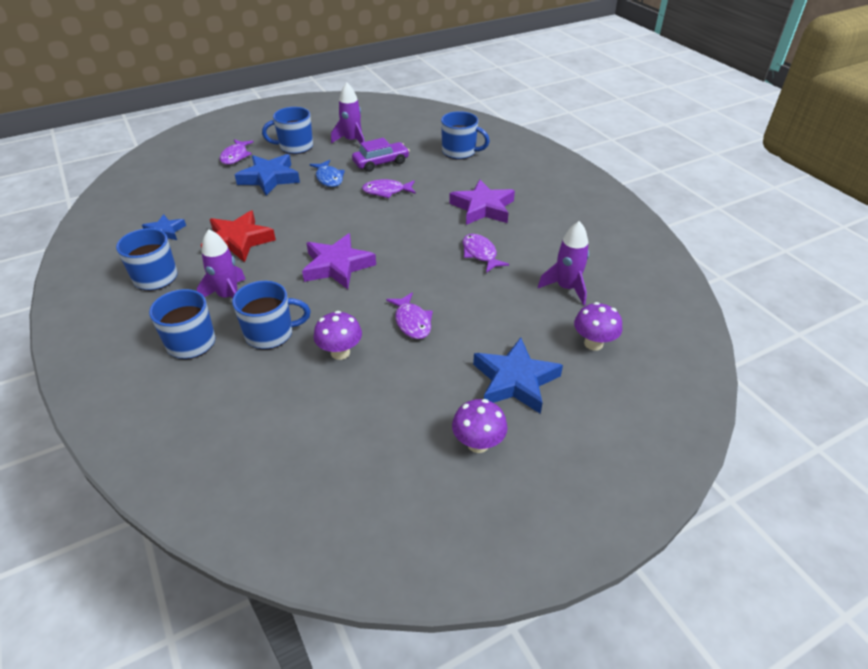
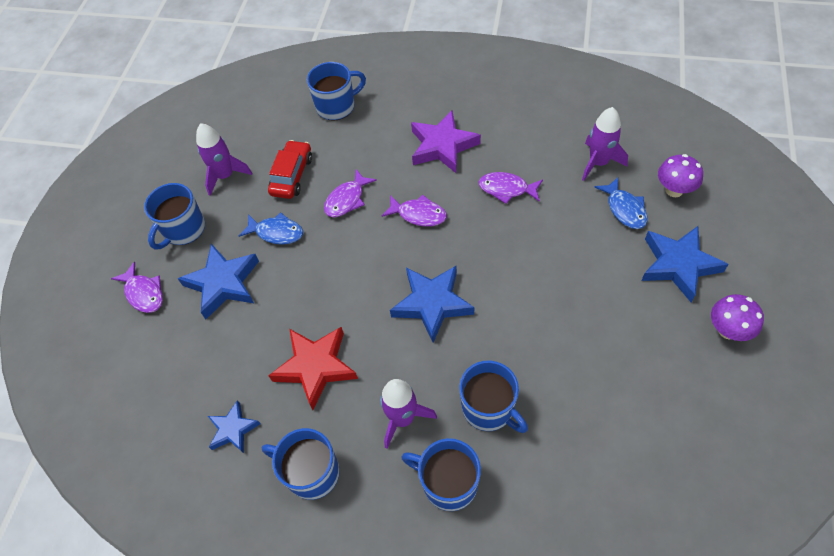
camera: 45 degrees left, 15 degrees up
blue mug [232,281,310,350] -> blue mug turned 105 degrees clockwise [459,361,528,433]
purple star [302,233,376,289] -> blue star [390,265,474,343]
purple mushroom [314,311,362,360] -> none
purple car [352,138,410,172] -> red car [268,140,312,199]
purple fish [386,293,433,339] -> purple fish moved to [382,194,447,227]
none -> blue fish [594,177,648,229]

